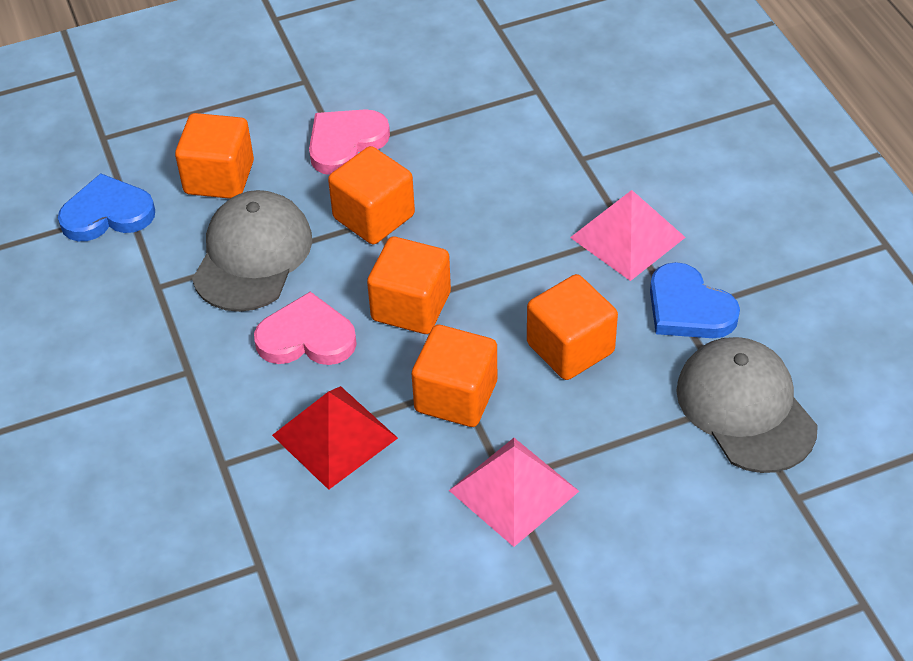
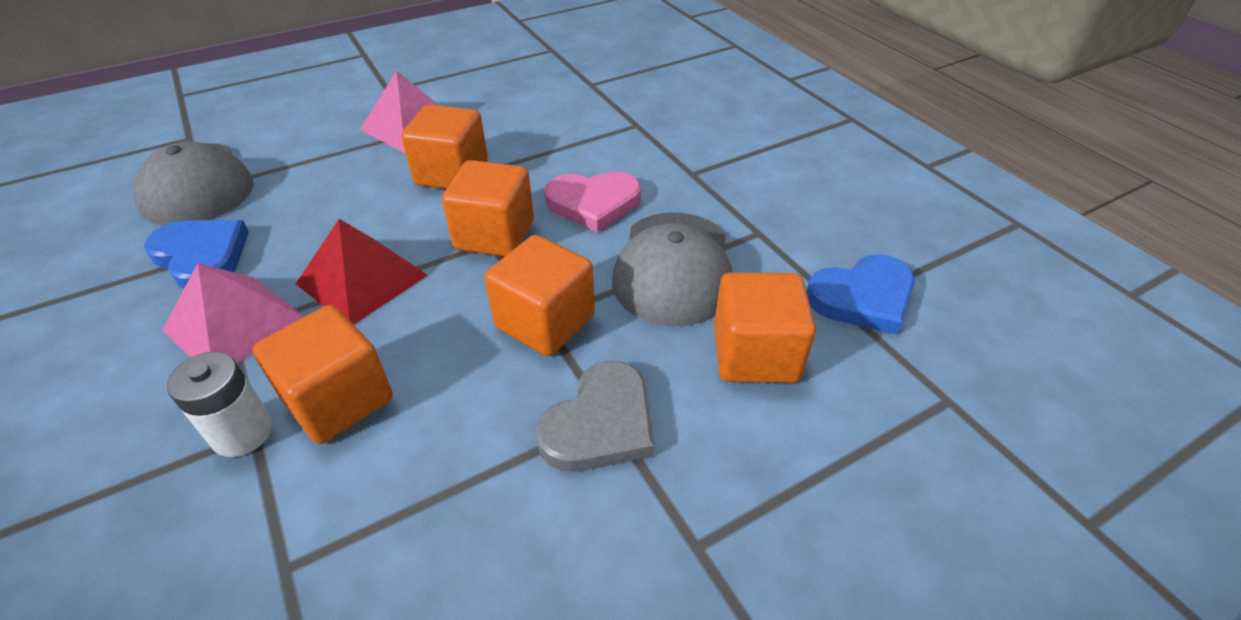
camera: 170 degrees right, 5 degrees down
red pyramid [272,386,398,490] -> red pyramid moved to [296,219,428,325]
pink heart [309,109,390,175] -> grey heart [536,361,654,472]
orange cube [527,274,618,380] -> orange cube moved to [253,305,393,444]
none -> white battery [167,352,273,457]

